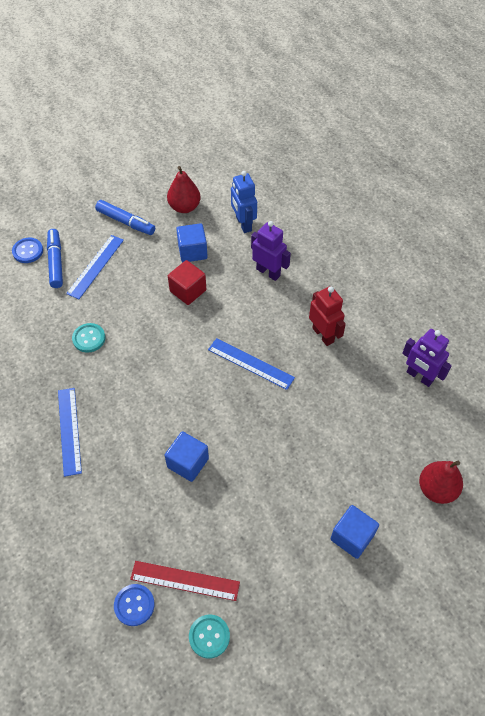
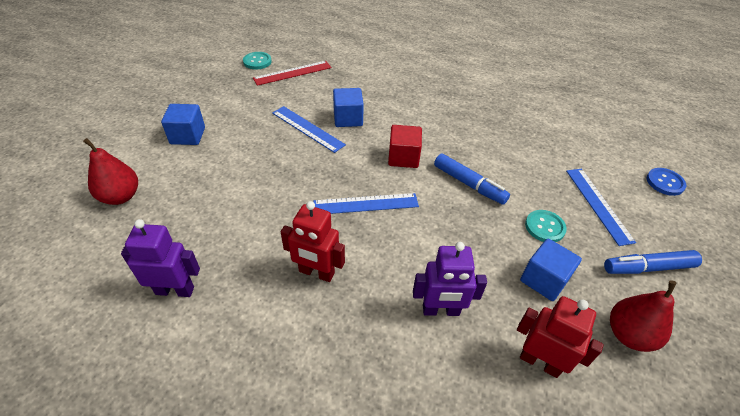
camera: 140 degrees right, 10 degrees down
blue marker [47,229,63,288] -> blue marker moved to [434,154,510,205]
blue ruler [58,388,82,477] -> blue ruler moved to [272,106,346,153]
turquoise button [72,323,105,353] -> turquoise button moved to [525,210,567,242]
blue button [114,584,155,626] -> none
red cube [168,260,206,305] -> red cube moved to [388,125,422,168]
blue robot [231,171,257,233] -> red robot [517,296,604,378]

